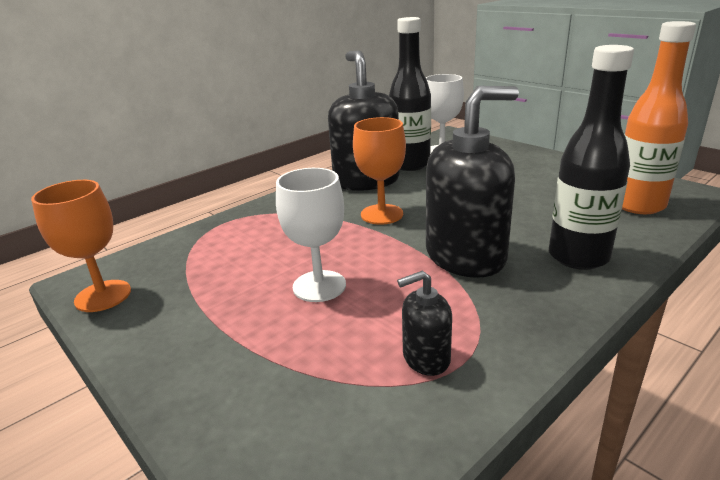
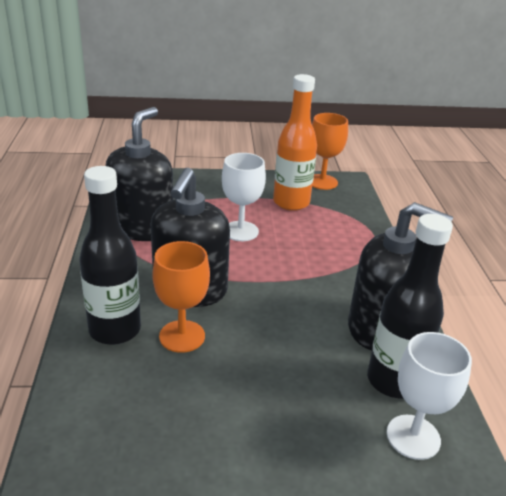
camera: 125 degrees right, 5 degrees up
orange goblet [353,117,406,225] -> orange goblet moved to [152,241,210,353]
black soap dispenser [397,271,452,376] -> black soap dispenser [106,107,173,241], size x2.11
orange bottle [622,21,696,214] -> orange bottle moved to [273,74,317,211]

